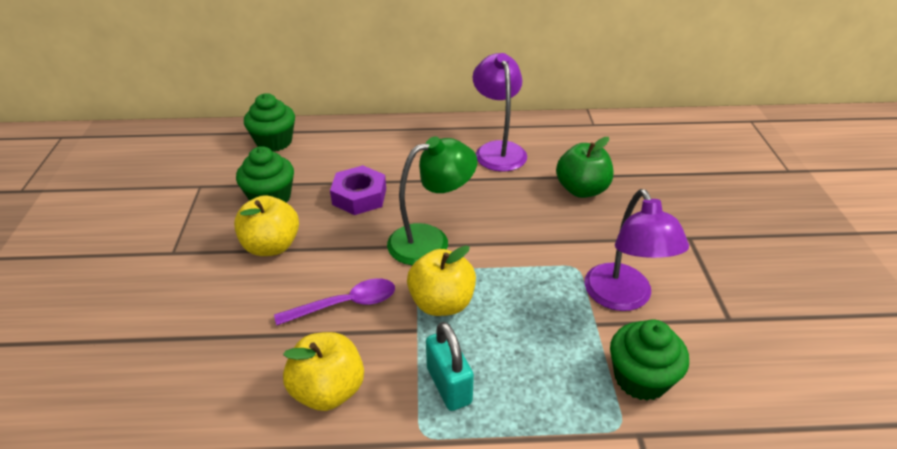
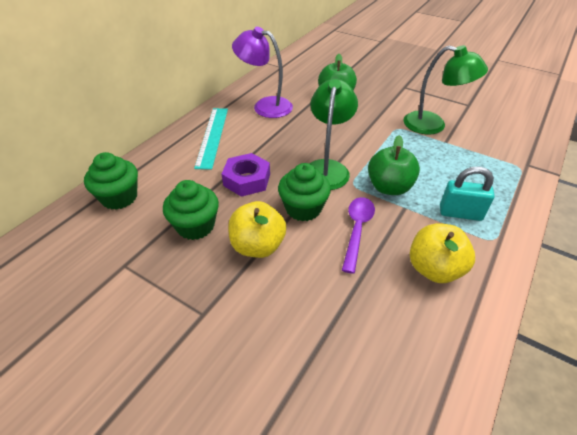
camera: 55 degrees left, 5 degrees up
yellow apple [407,245,476,316] -> green apple [368,135,420,195]
purple lamp [584,189,689,311] -> green lamp [403,45,488,134]
green cupcake [610,320,689,401] -> green cupcake moved to [278,163,331,221]
none -> turquoise ruler [194,108,228,170]

